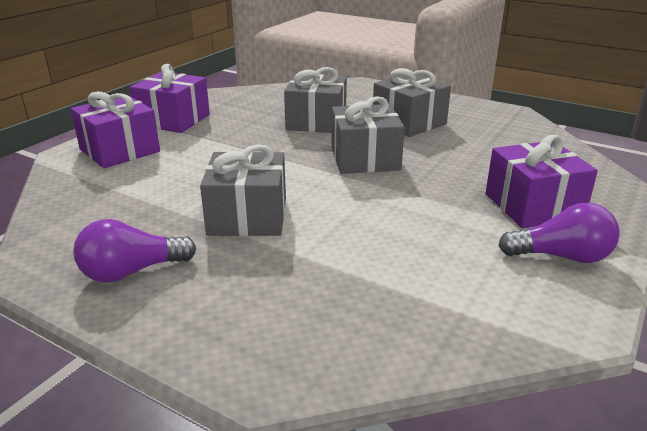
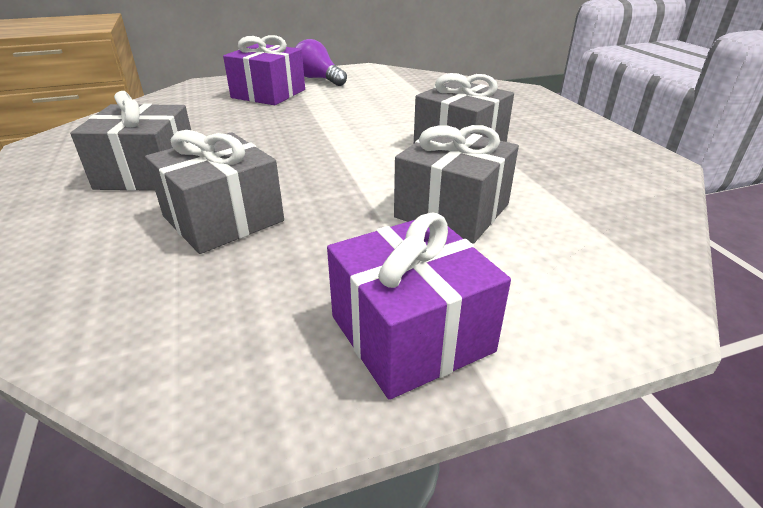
camera: 140 degrees left, 5 degrees up
purple gift [71,91,160,168] -> none
purple light bulb [73,219,196,282] -> none
grey gift [331,96,405,174] -> grey gift moved to [394,125,519,244]

